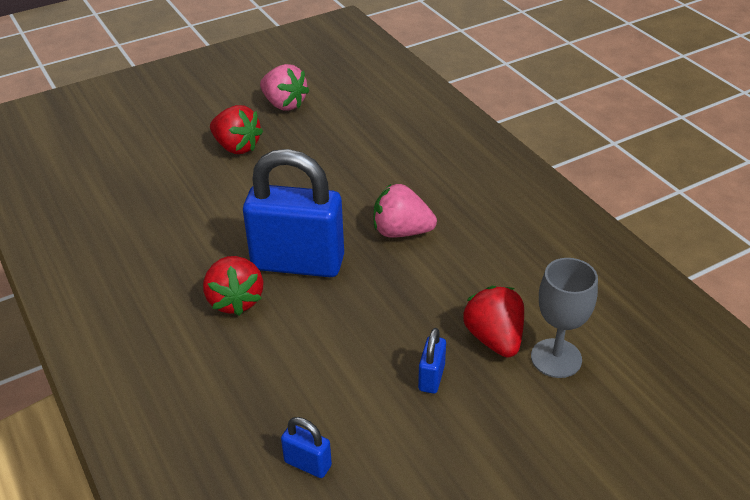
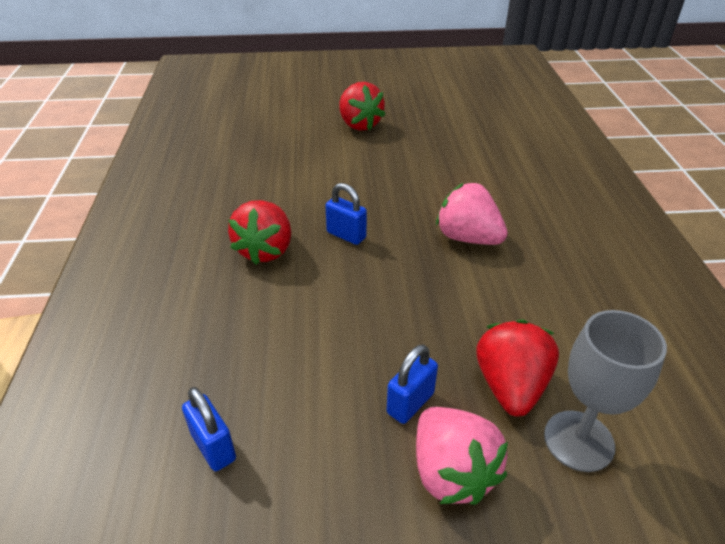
camera: 25 degrees right, 0 degrees up
blue padlock [243,149,344,277] -> blue padlock [325,183,367,245], size x0.42
pink strawberry [260,64,309,111] -> pink strawberry moved to [416,407,508,505]

